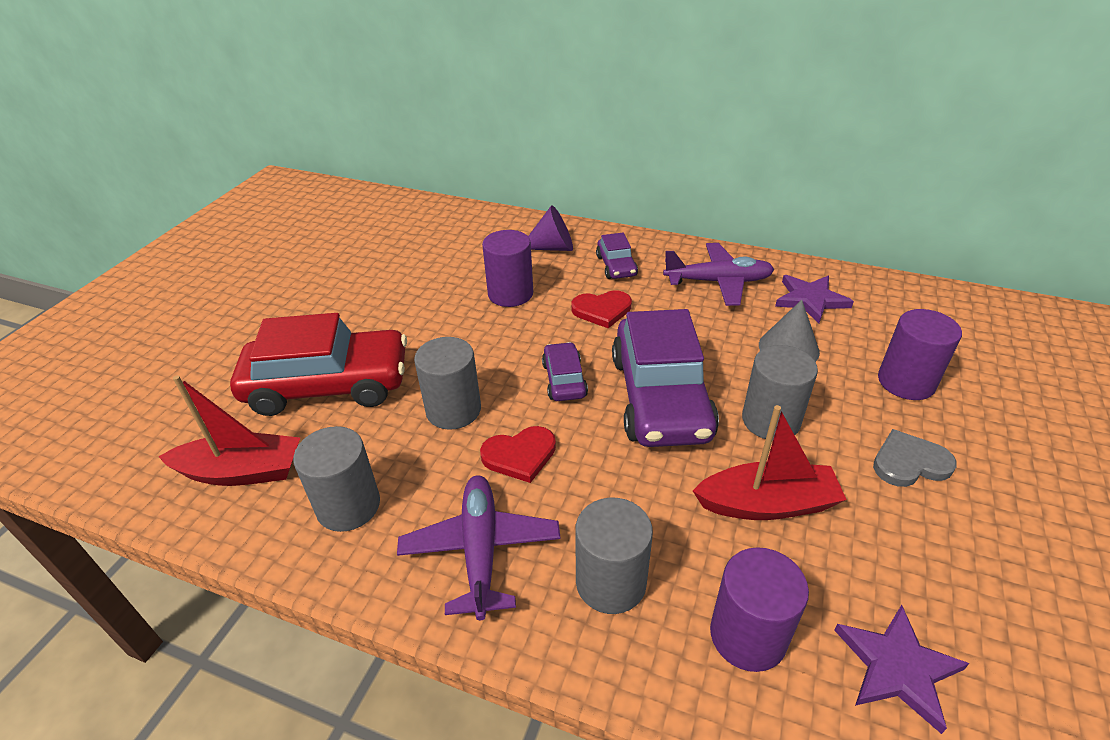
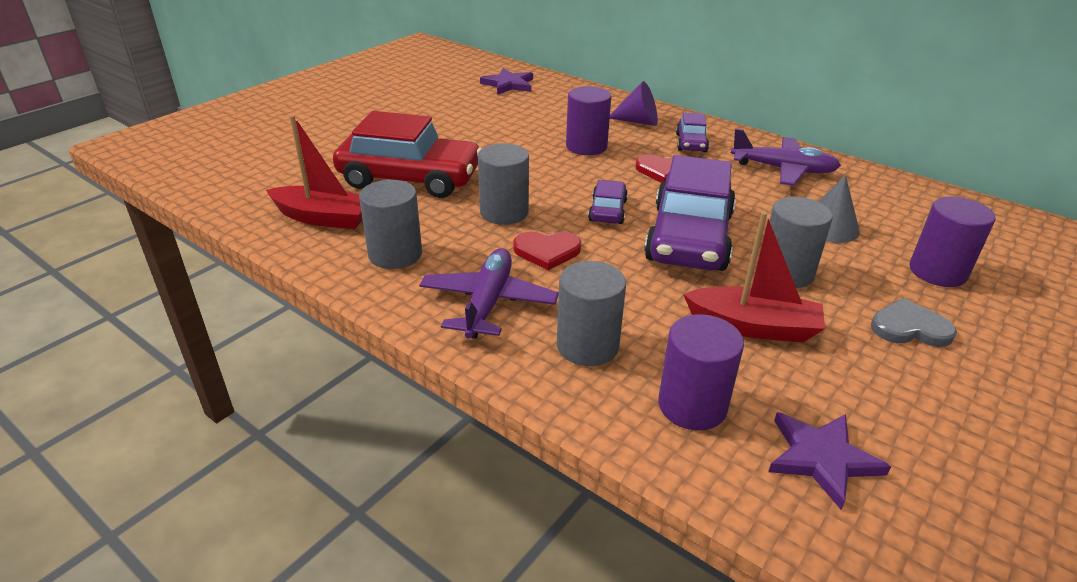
camera: 15 degrees right, 5 degrees down
purple star [775,275,854,324] -> purple star moved to [480,68,533,95]

